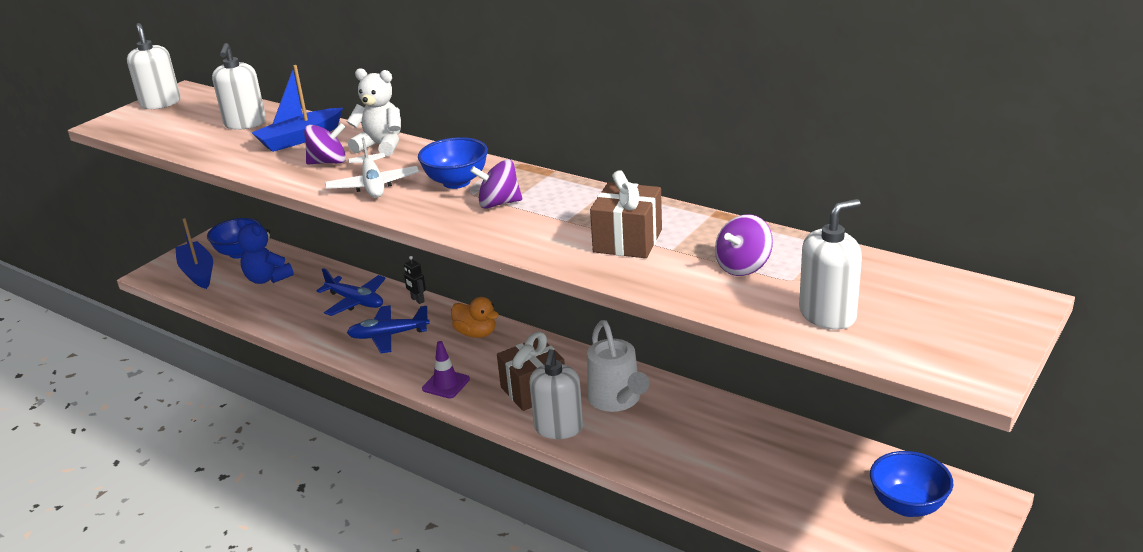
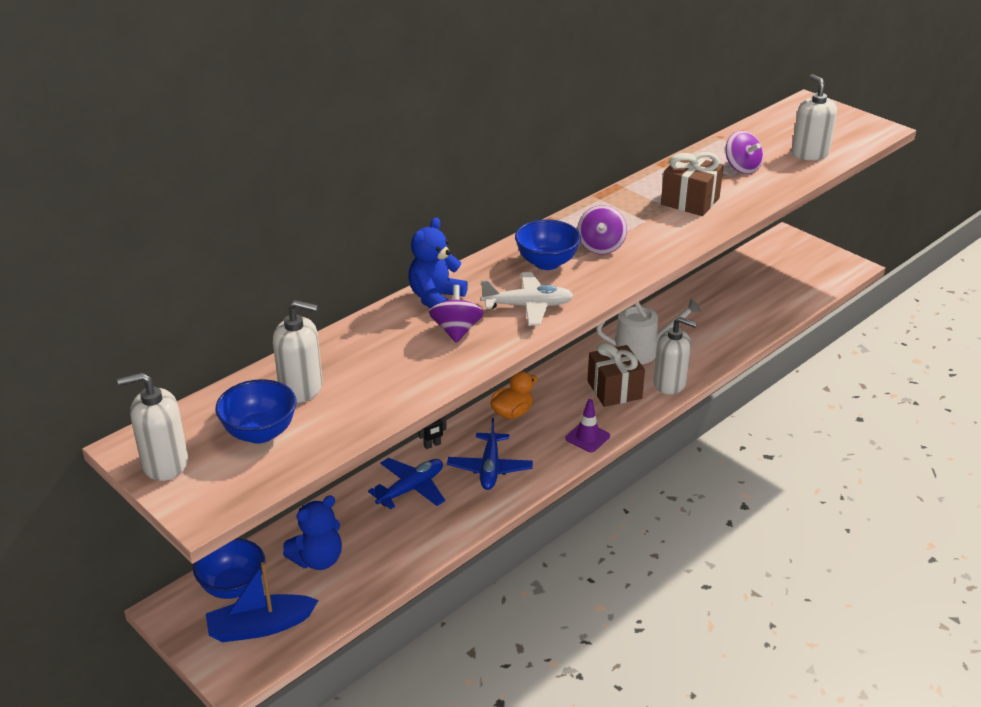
camera: 80 degrees left, 5 degrees up
blue boat [252,65,343,152] -> none
white teddy bear [347,68,401,156] -> blue teddy bear [408,218,468,309]
blue bowl [870,451,953,517] -> blue bowl moved to [215,379,296,443]

